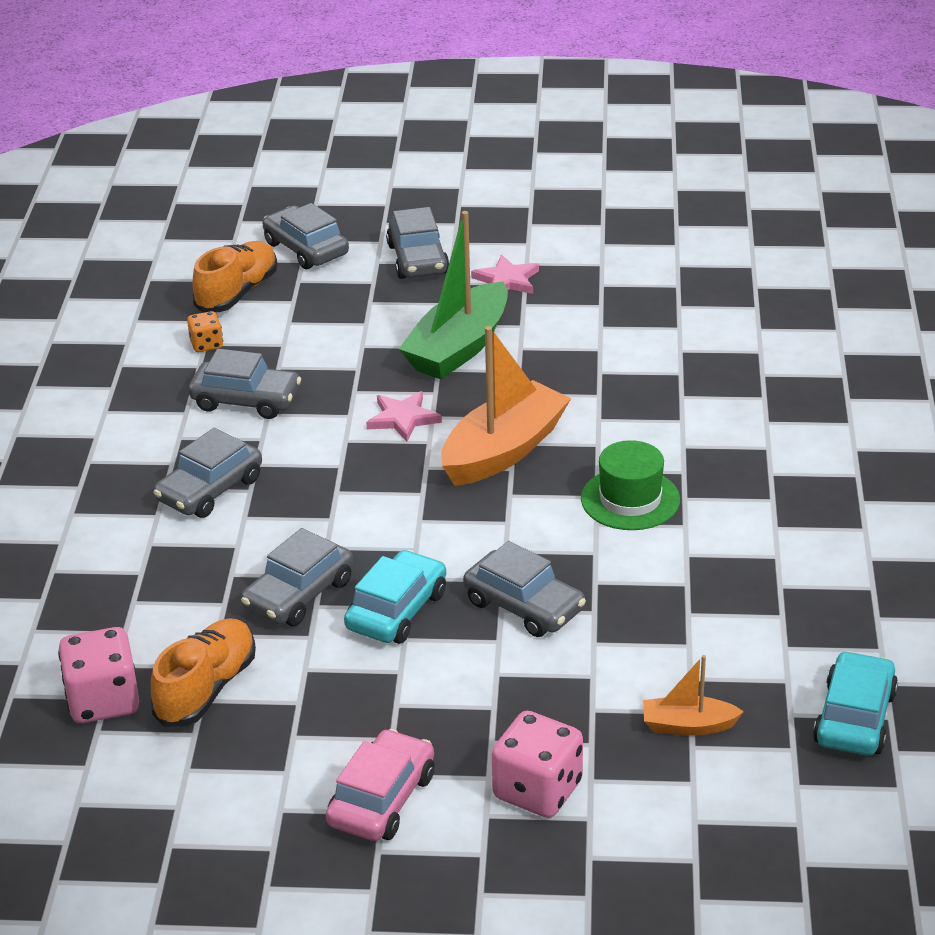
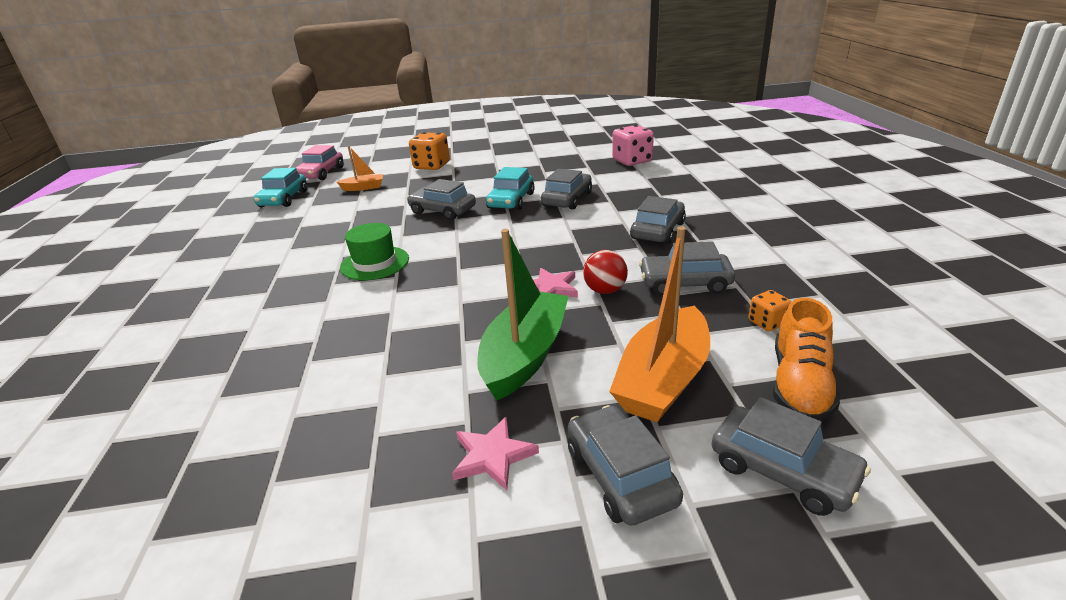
camera: 170 degrees right, 5 degrees down
orange shoe [151,618,256,727] -> none
pink car [326,729,435,841] -> pink car moved to [295,145,344,180]
orange boat [441,326,571,486] -> orange boat moved to [609,226,710,422]
pink dice [492,711,583,818] -> orange dice [409,132,450,170]
none -> red ball [583,250,628,294]

